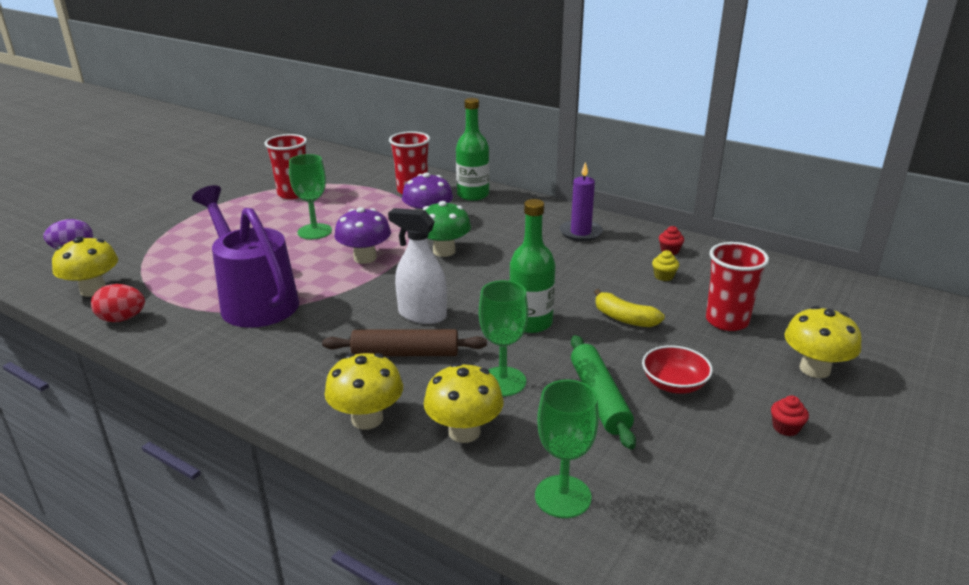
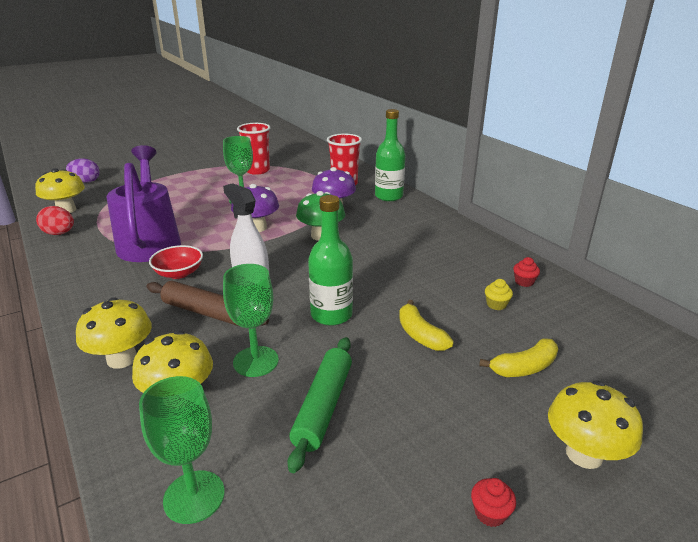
camera: 25 degrees right, 0 degrees up
purple candle [560,162,603,241] -> none
red bowl [642,345,713,394] -> red bowl moved to [149,245,203,279]
red cup [706,242,769,331] -> yellow banana [479,338,558,377]

